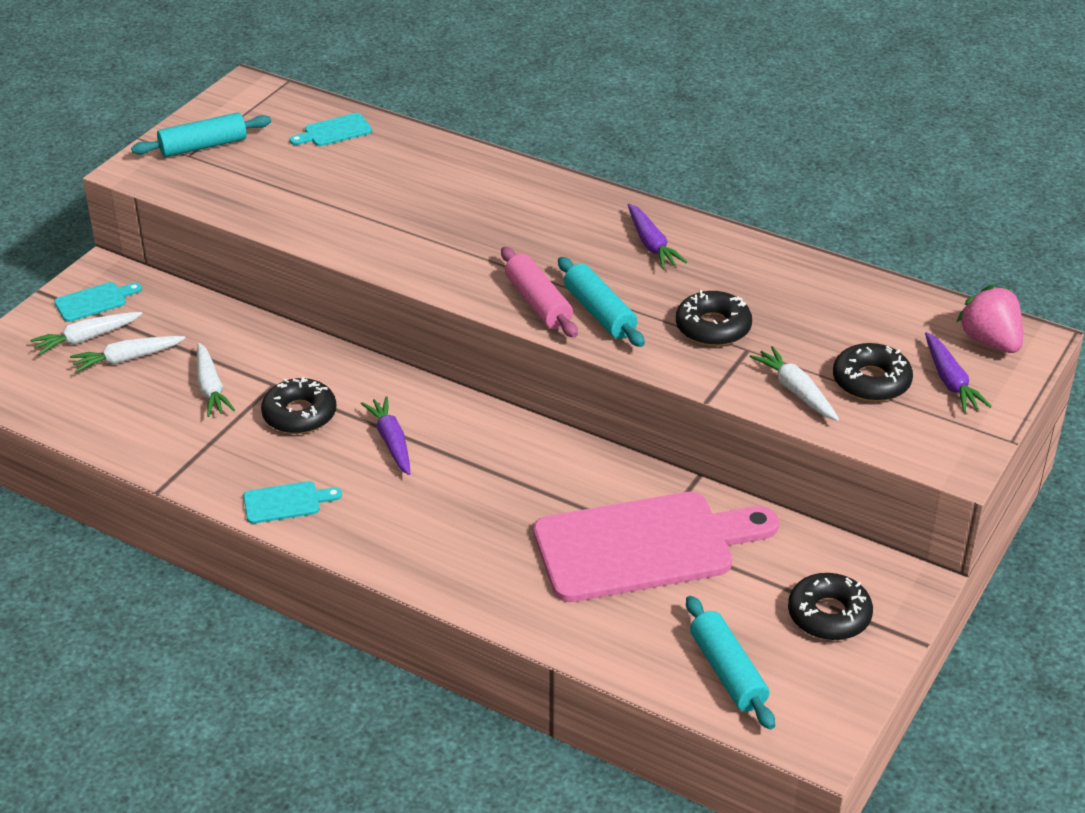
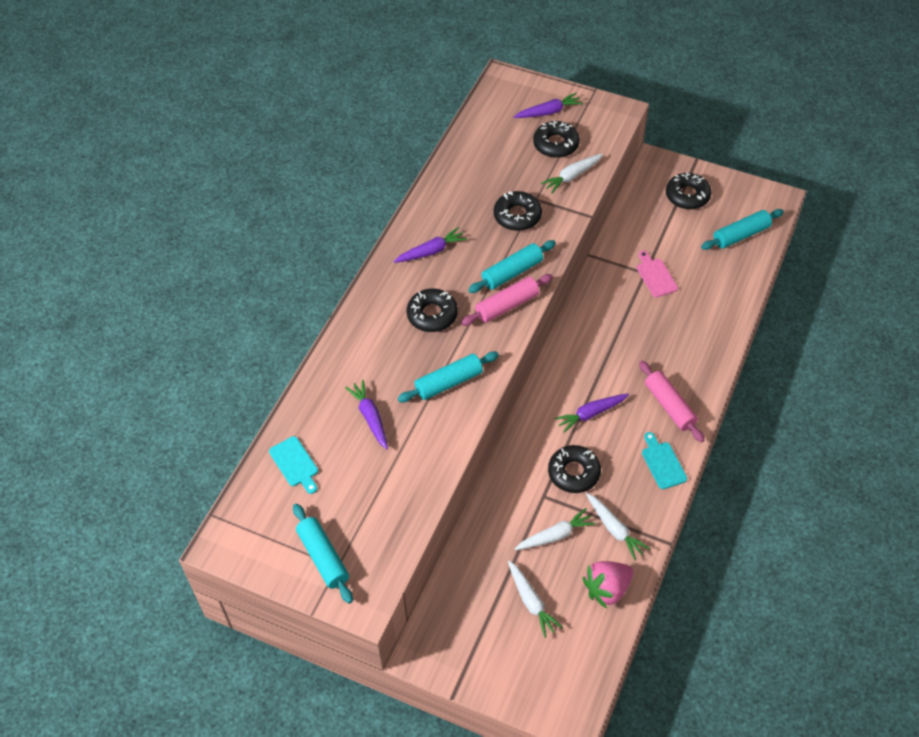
camera: 95 degrees left, 15 degrees up
white carrot [30,312,142,355] -> white carrot moved to [586,493,650,560]
turquoise cutting board [54,282,142,322] -> none
pink cutting board [534,492,779,602] -> pink cutting board [637,251,678,297], size x0.41
pink strawberry [956,284,1023,353] -> pink strawberry moved to [583,561,633,609]
none -> purple carrot [345,380,388,449]
none -> turquoise rolling pin [398,351,499,402]
none -> black donut [407,289,458,332]
none -> pink rolling pin [639,361,705,442]

